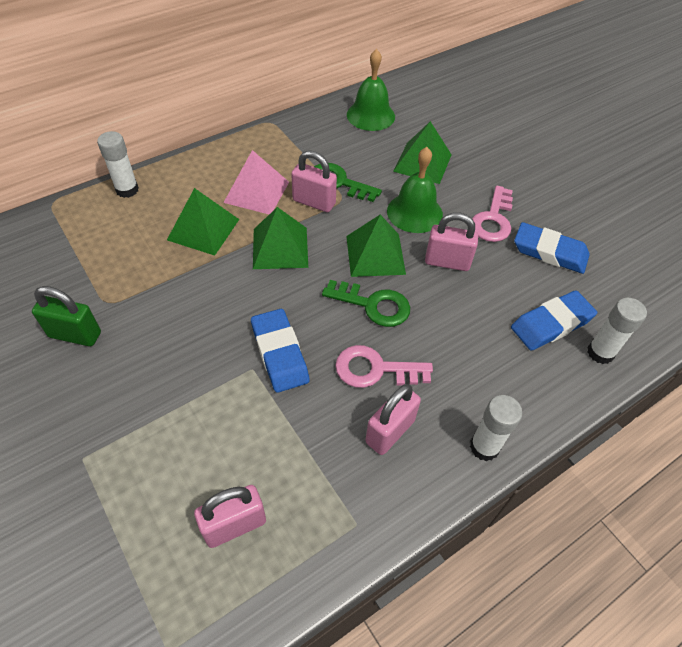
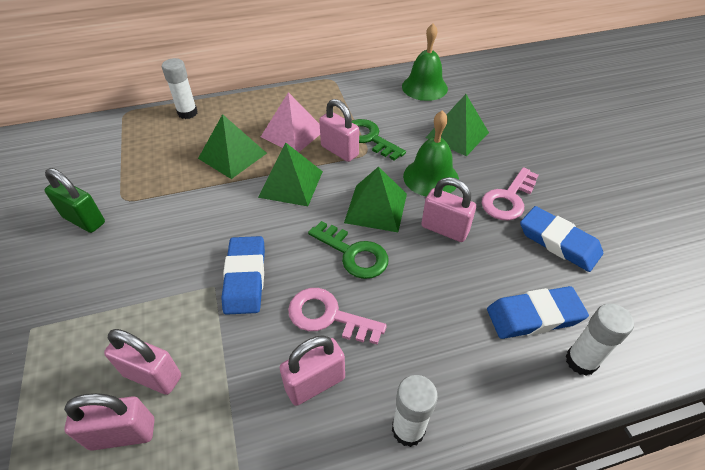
camera: 20 degrees right, 5 degrees down
none -> pink padlock [104,329,181,395]

